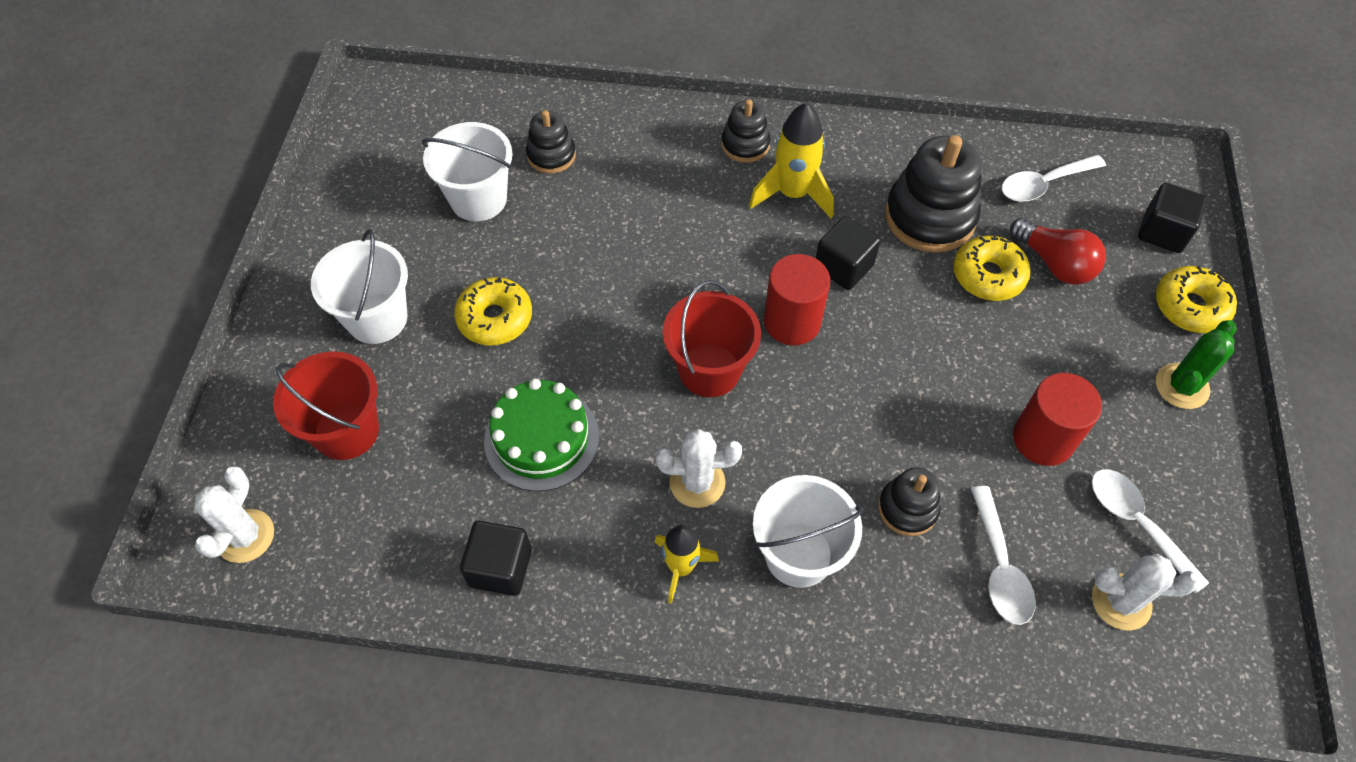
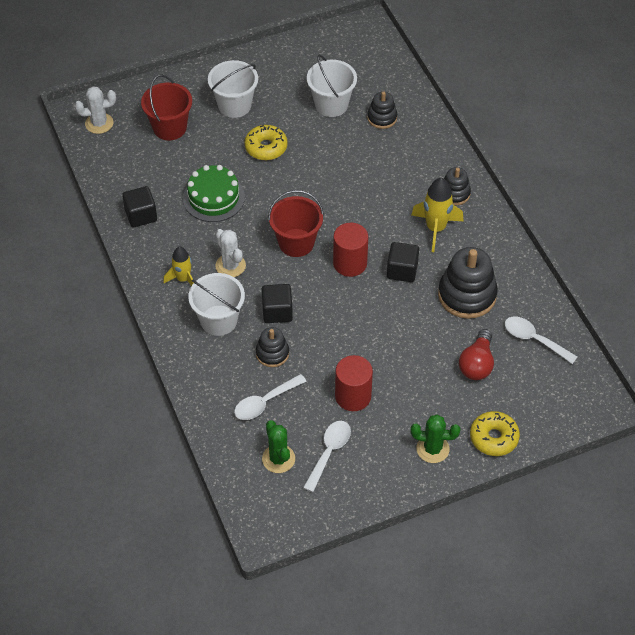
camera: 60 degrees right, 5 degrees down
yellow donut [953,235,1031,301] -> none
white cactus [1092,553,1200,630] -> green cactus [262,420,295,473]
black cube [1138,183,1207,253] -> black cube moved to [262,284,293,323]

